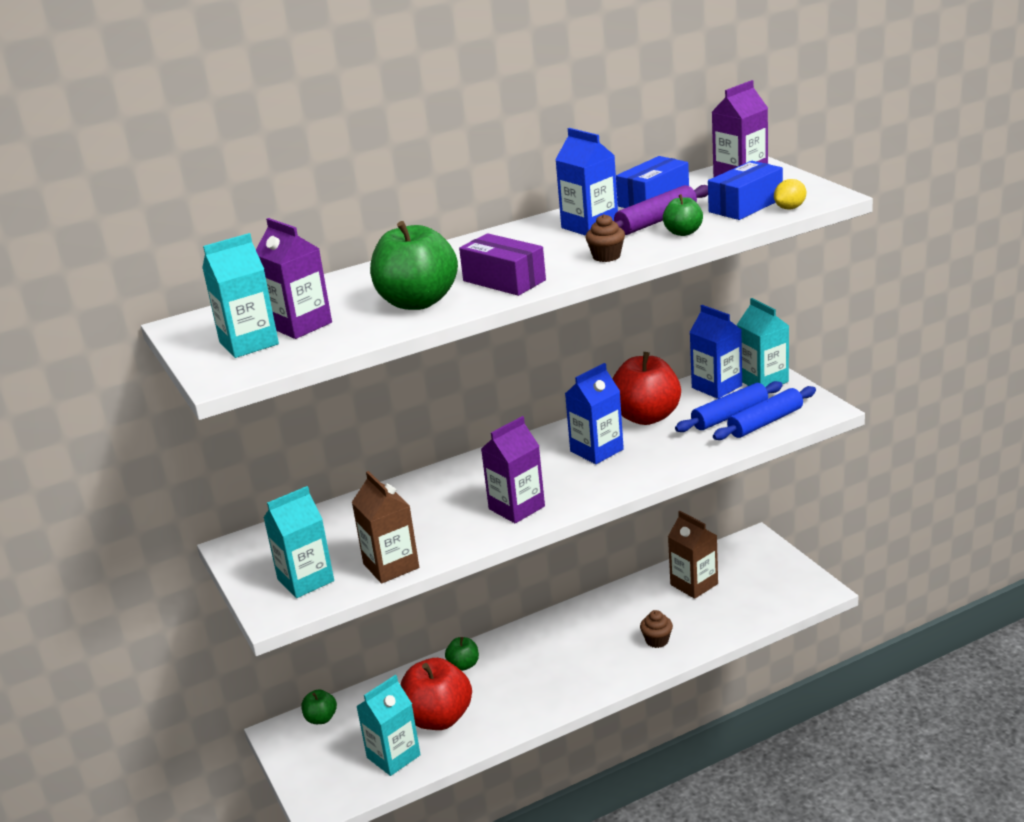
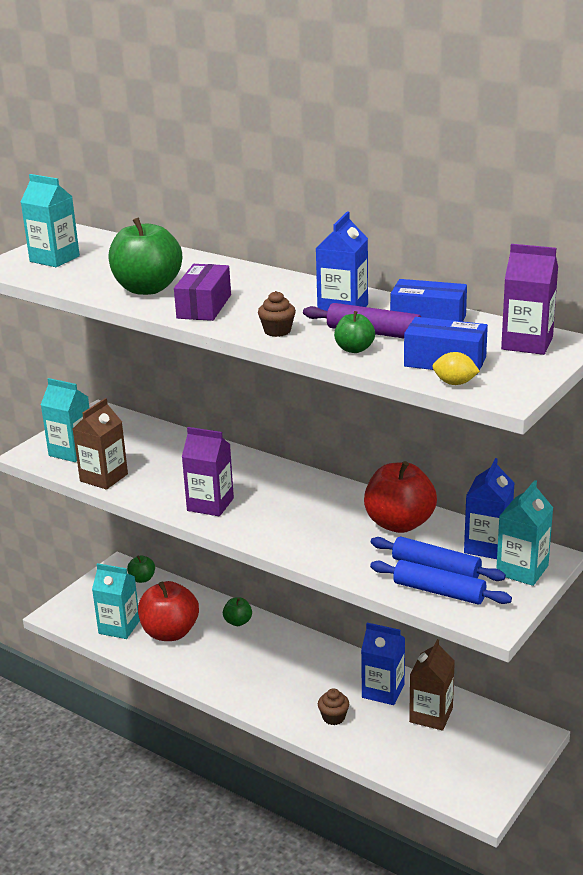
camera: 60 degrees right, 0 degrees up
purple carton [256,218,332,339] -> none
blue carton [565,363,624,464] -> blue carton moved to [361,623,405,705]

